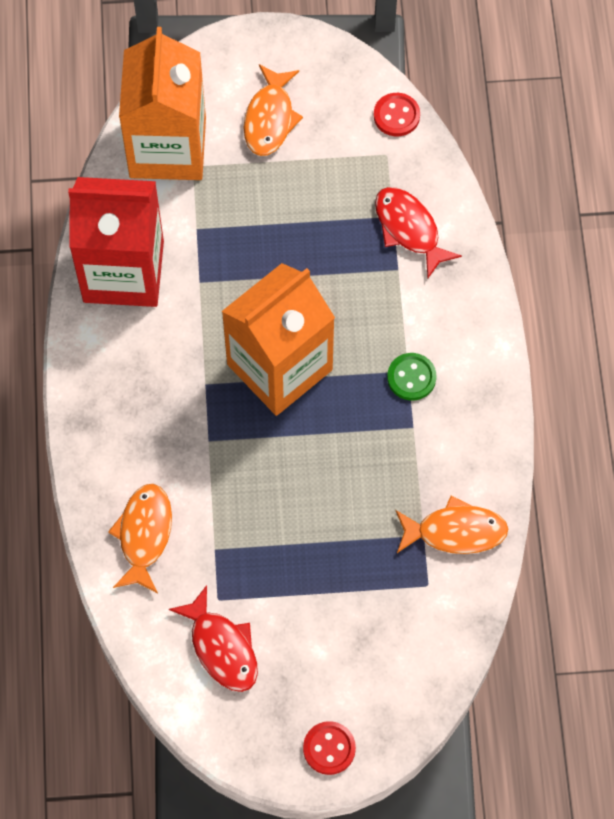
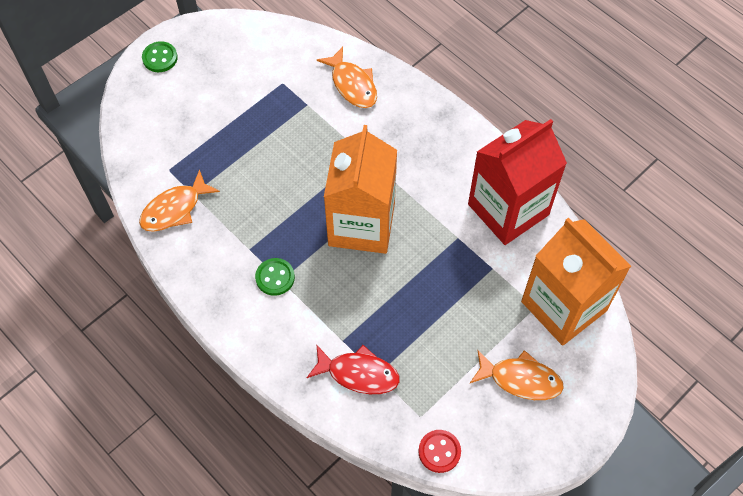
camera: 140 degrees right, 5 degrees down
red fish [169,585,258,692] -> none
orange fish [243,64,303,156] -> orange fish turned 135 degrees clockwise [470,350,564,400]
red button [303,721,356,775] -> green button [142,41,178,72]

